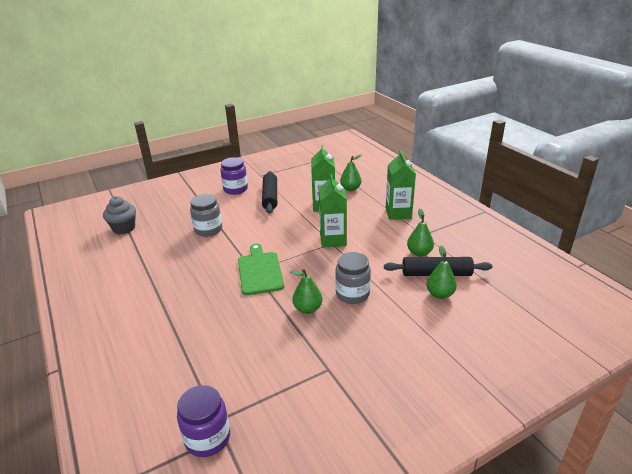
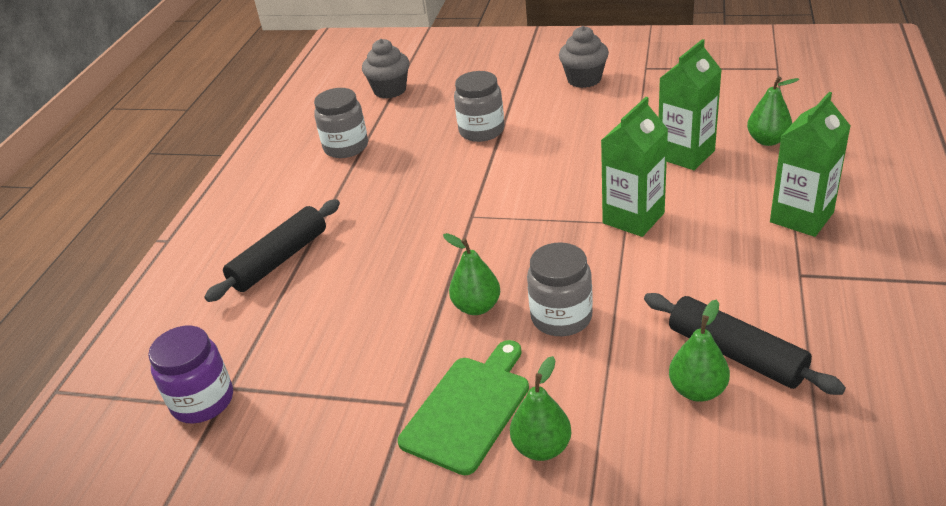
camera: 45 degrees right, 5 degrees up
purple jar [220,157,248,195] -> grey cupcake [559,26,609,88]
green cutting board [238,244,284,295] -> green cutting board moved to [398,340,529,475]
black rolling pin [262,171,277,214] -> black rolling pin moved to [204,199,340,302]
green pear [407,209,434,257] -> green pear moved to [510,356,571,461]
none -> grey jar [314,88,368,158]

